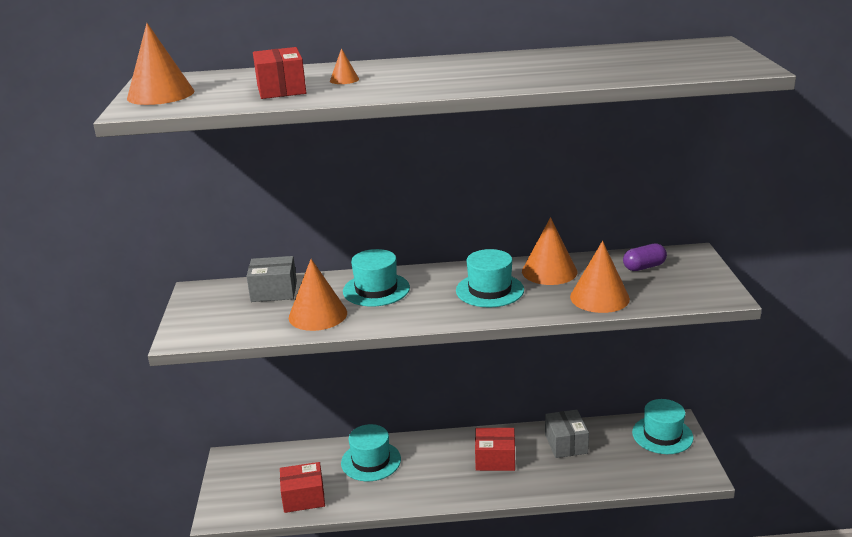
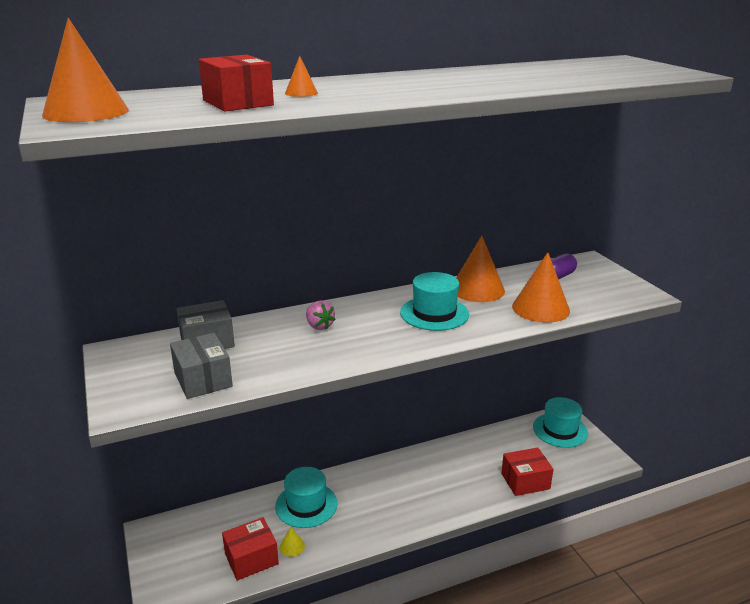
camera: 20 degrees left, 0 degrees up
orange cone [289,259,347,331] -> none
turquoise hat [343,249,410,307] -> pink strawberry [306,300,336,330]
red box [475,428,515,471] -> red box moved to [501,447,553,496]
grey box [545,410,589,458] -> grey box moved to [170,333,233,399]
none -> yellow cone [280,527,305,557]

